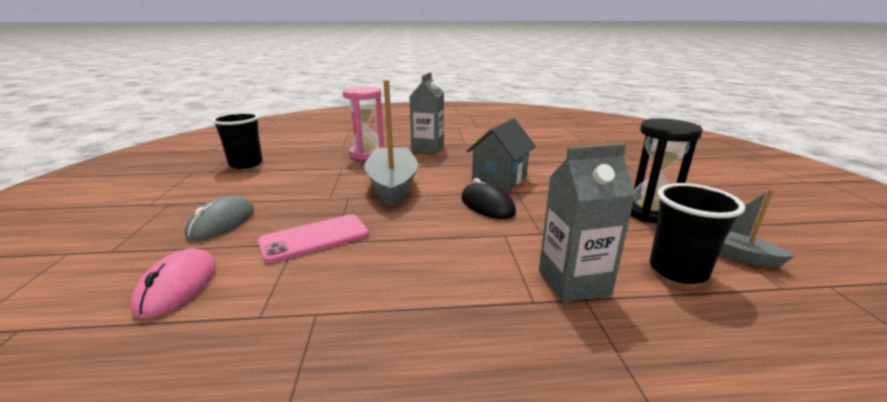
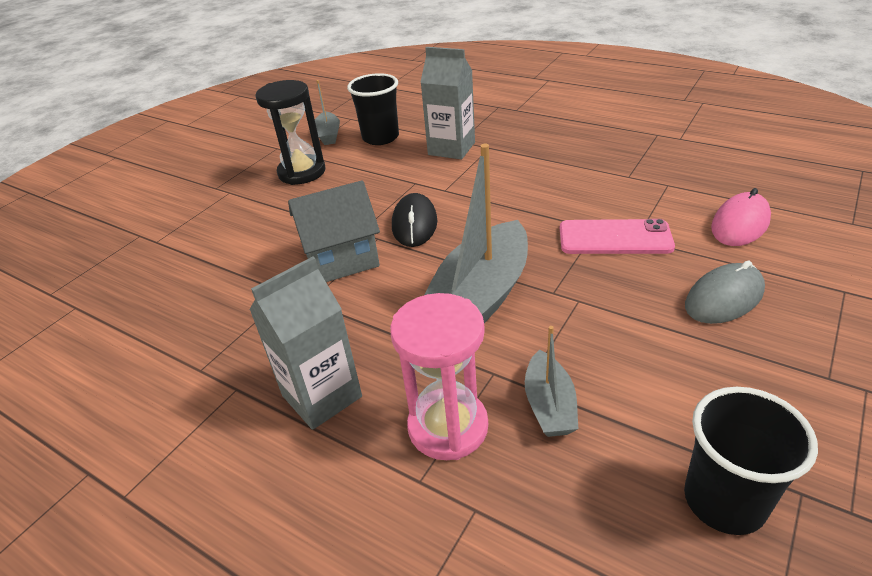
camera: 140 degrees left, 15 degrees up
none -> grey boat [525,326,578,437]

